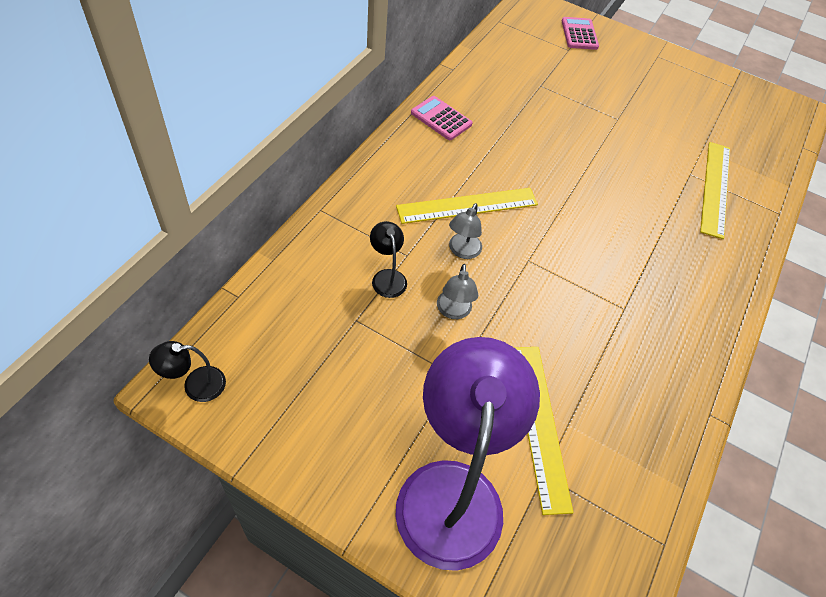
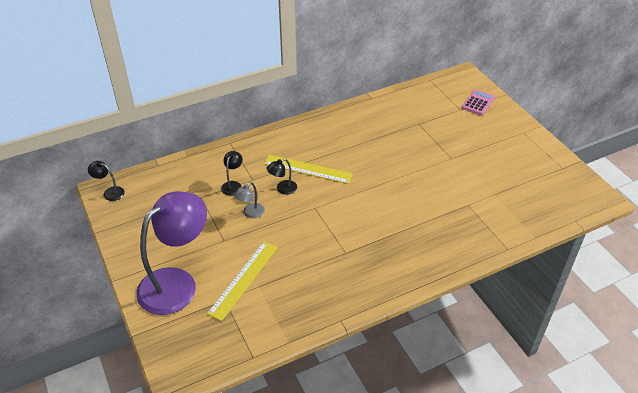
camera: 40 degrees right, 10 degrees down
pink calculator [411,96,473,140] -> none
grey lamp [449,203,482,259] -> black lamp [267,159,297,195]
yellow ruler [700,142,730,239] -> none

